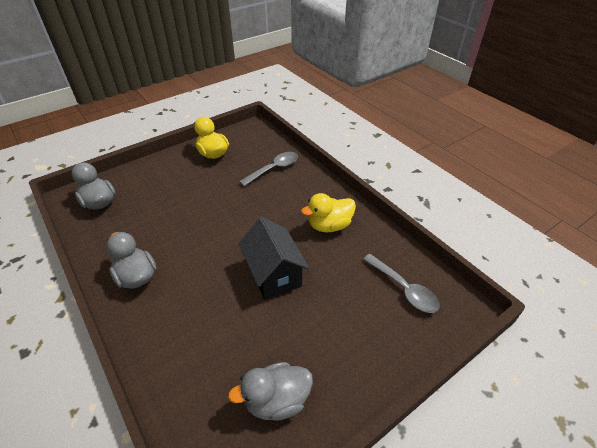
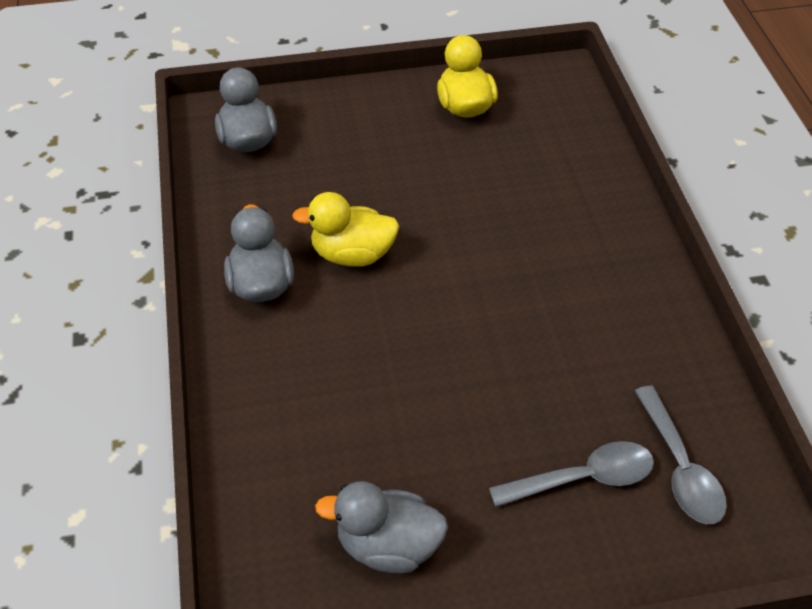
camera: 25 degrees right, 5 degrees up
black house [238,217,309,300] -> none
grey spoon [239,152,298,186] -> grey spoon moved to [489,441,654,507]
yellow duck [301,193,356,232] -> yellow duck moved to [292,192,399,267]

